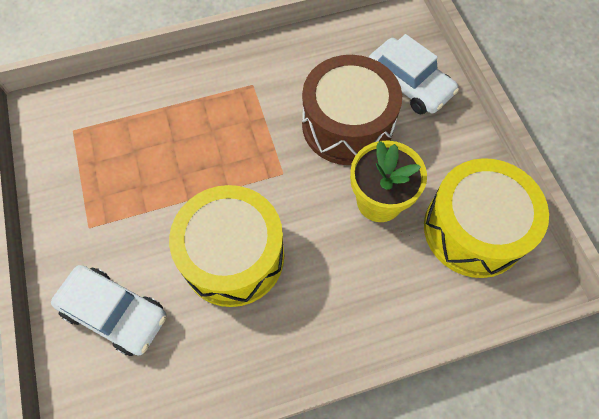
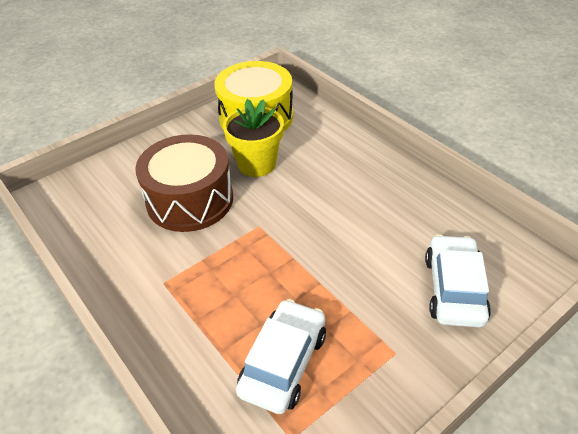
camera: 110 degrees left, 20 degrees down
yellow drum [169,185,284,307] -> none
white car [369,34,459,114] -> white car moved to [236,299,326,414]

